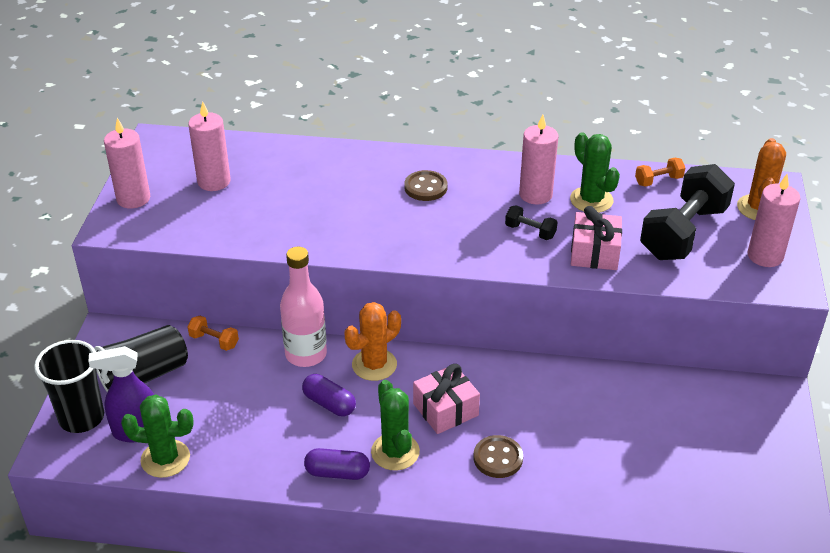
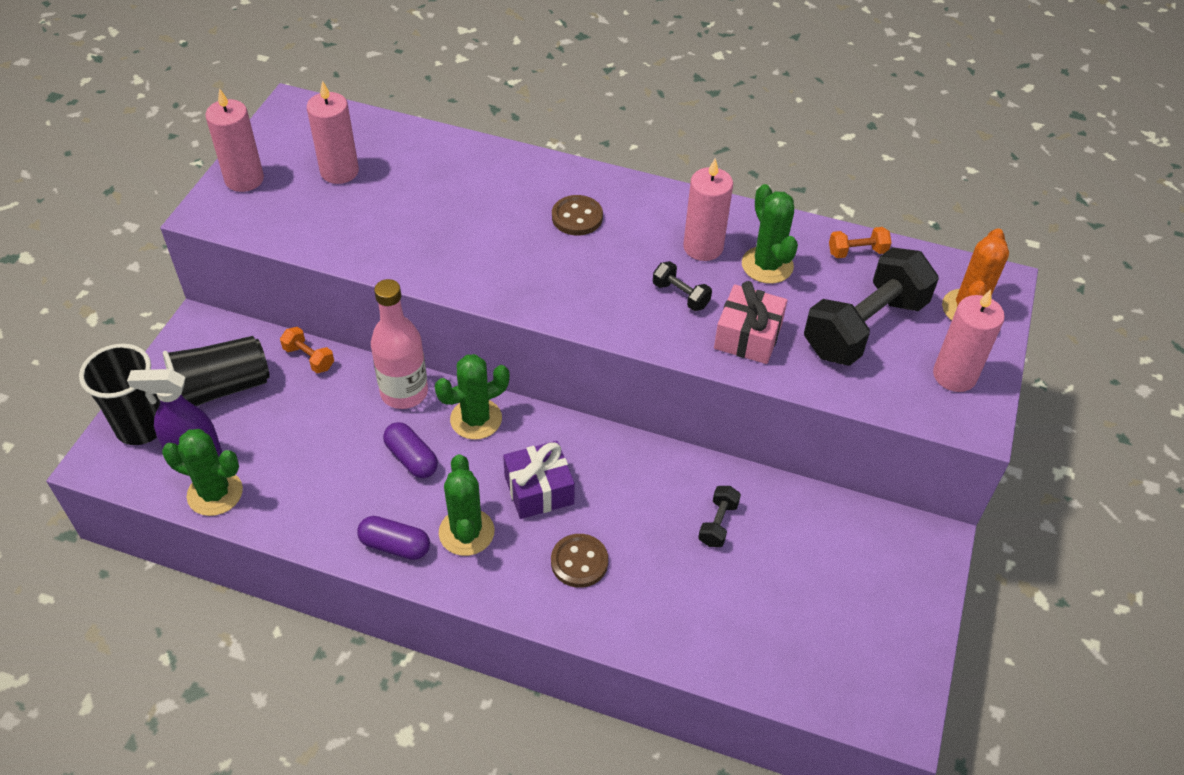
camera: 10 degrees right, 10 degrees up
orange cactus [344,302,401,381] -> green cactus [435,354,510,440]
pink gift [413,364,480,434] -> purple gift [503,441,575,519]
none -> black dumbbell [698,486,741,547]

